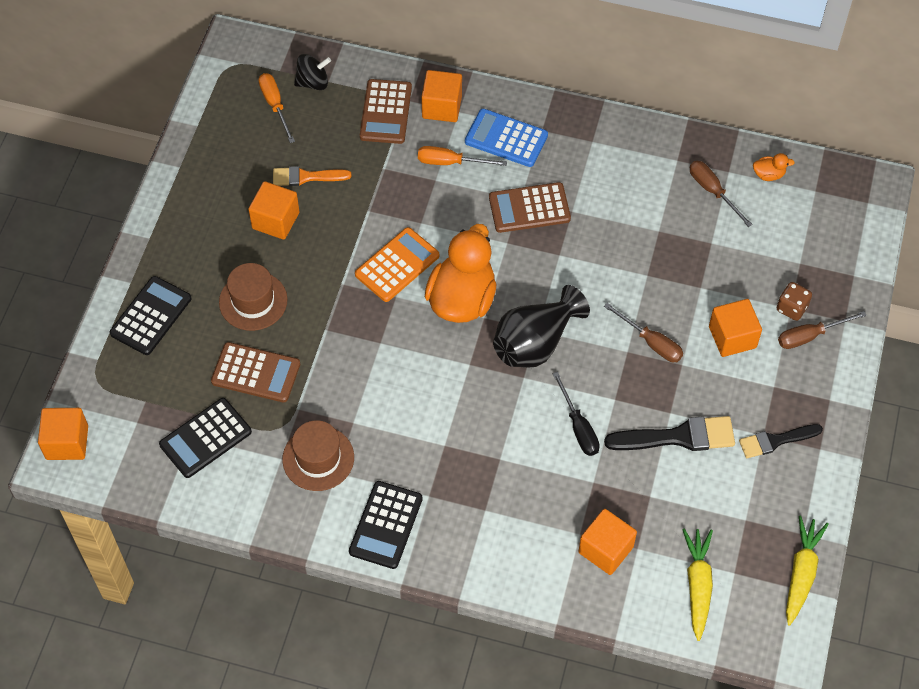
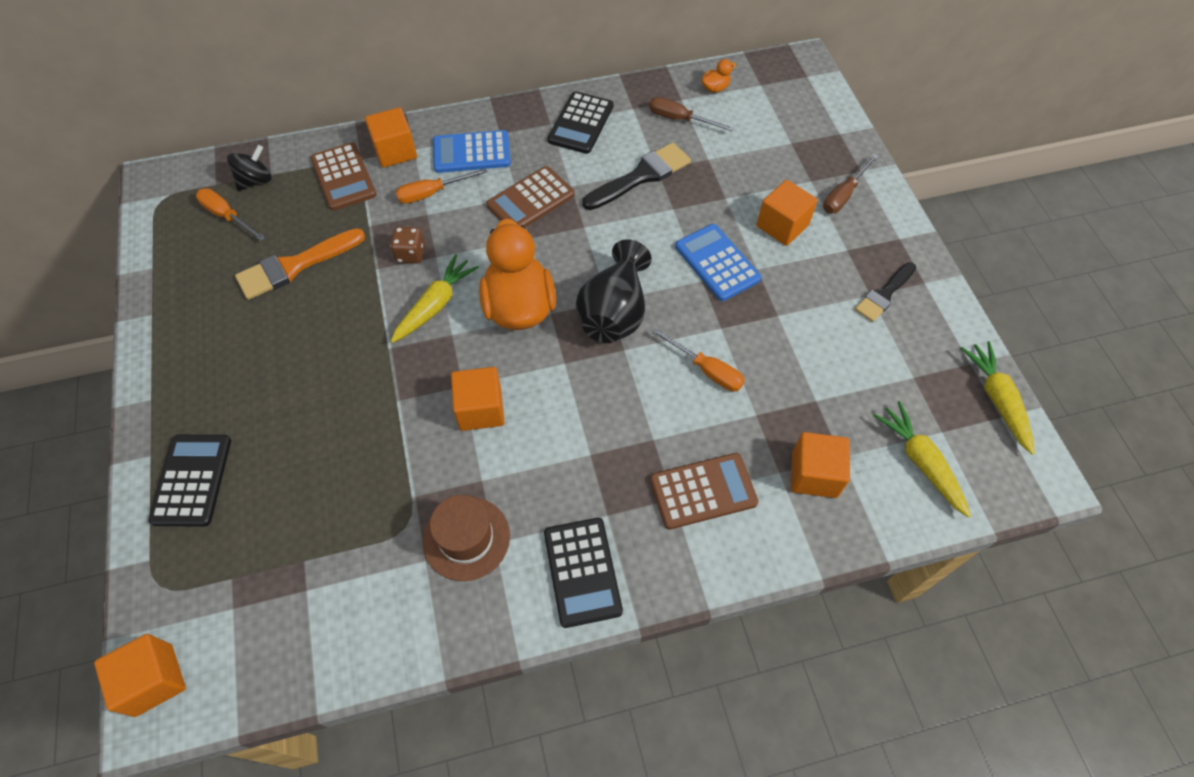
camera: 30 degrees left, 0 degrees up
black calculator [159,398,252,478] -> black calculator moved to [548,91,614,154]
brown calculator [211,342,300,402] -> brown calculator moved to [650,453,758,529]
brown hat [219,263,288,331] -> none
orange cube [248,181,300,240] -> orange cube moved to [451,367,504,431]
orange brush [273,166,351,186] -> orange brush [235,228,365,300], size x1.52
orange calculator [355,227,439,302] -> yellow carrot [391,254,479,343]
black screwdriver [553,372,600,456] -> orange screwdriver [652,328,745,392]
brown screwdriver [604,303,683,363] -> blue calculator [675,224,761,301]
black brush [604,416,735,451] -> black brush moved to [582,142,691,210]
brown dice [777,282,812,321] -> brown dice moved to [390,227,425,263]

